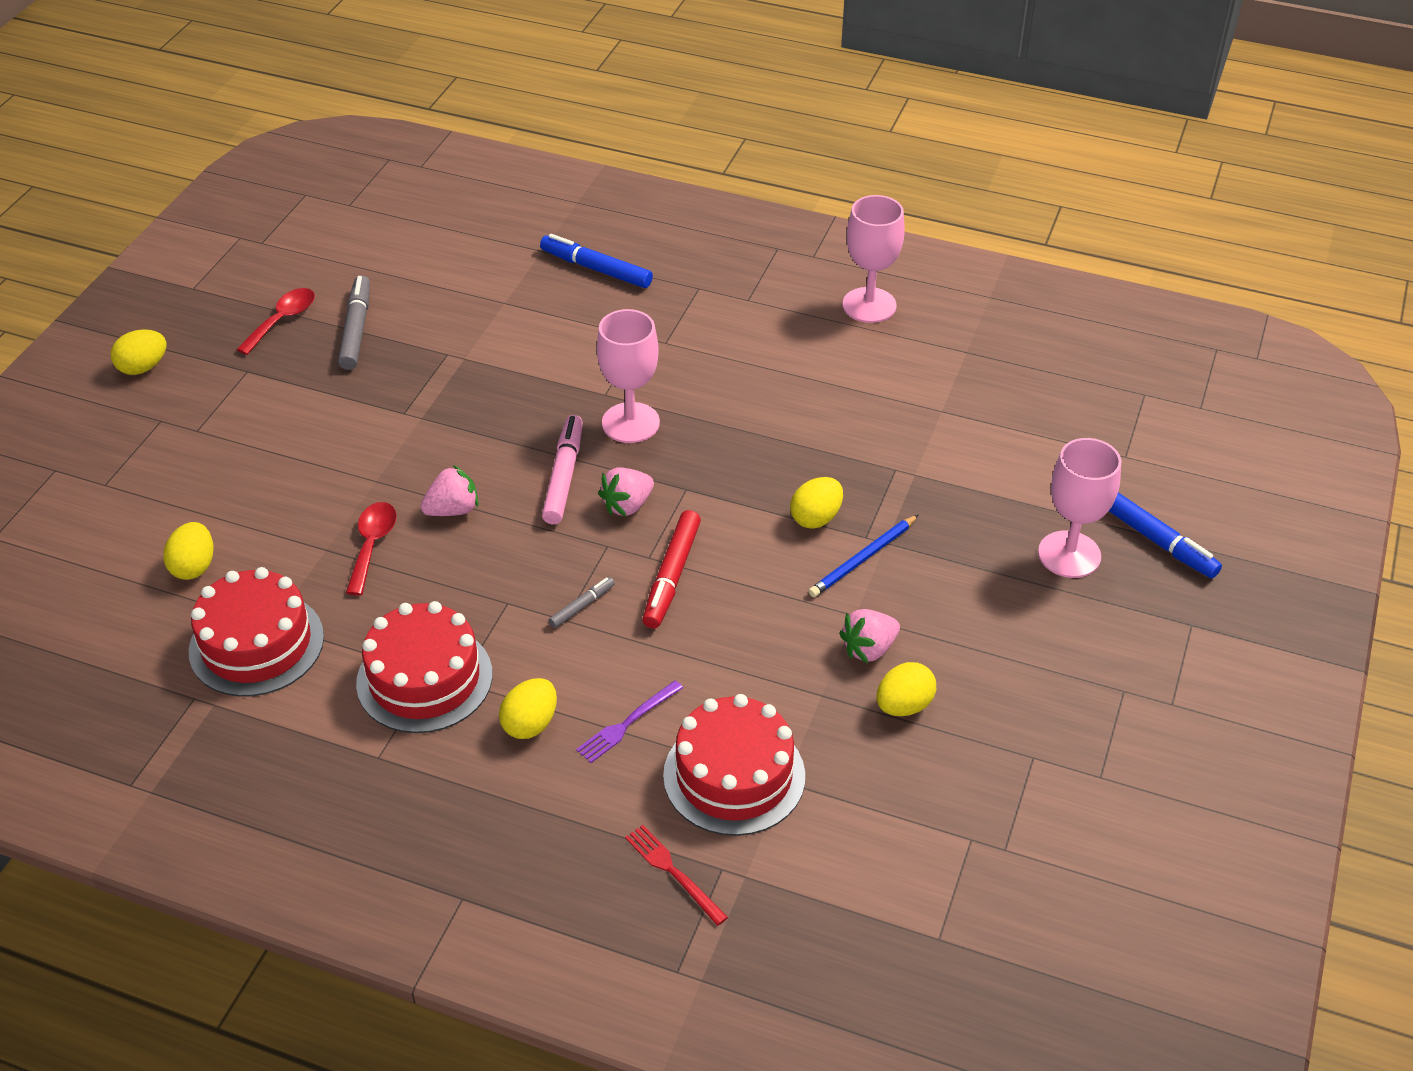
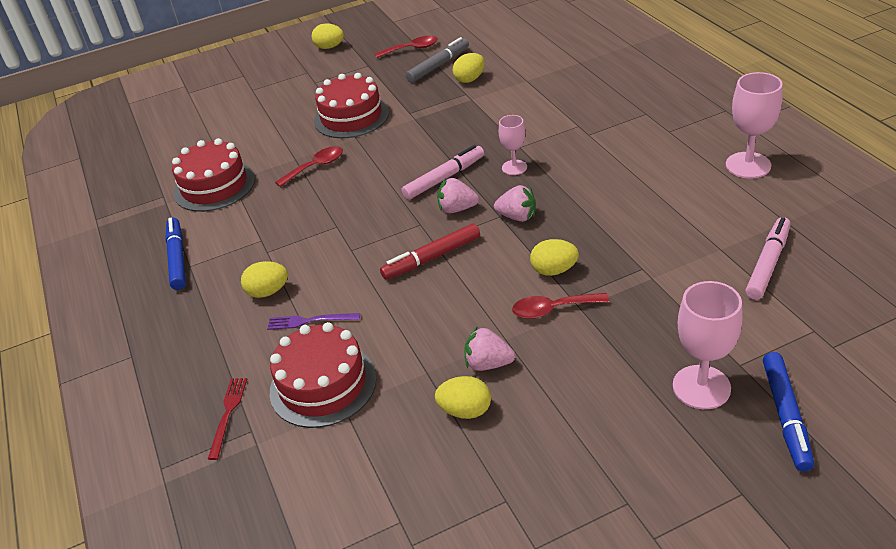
camera: 50 degrees right, 5 degrees down
yellow egg [163,522,214,580] -> yellow egg moved to [453,53,485,83]
red cake [356,601,492,733] -> red cake moved to [314,73,389,138]
pink strawberry [420,465,479,516] -> pink strawberry moved to [494,185,536,222]
blue marker [540,234,653,288] -> blue marker moved to [165,218,186,290]
grey marker [548,577,615,628] -> none
pink goblet [597,309,660,443] -> pink goblet [499,115,527,175], size x0.61
blue pencil [809,515,918,597] -> red spoon [512,293,609,319]
none -> pink marker [745,217,791,300]

